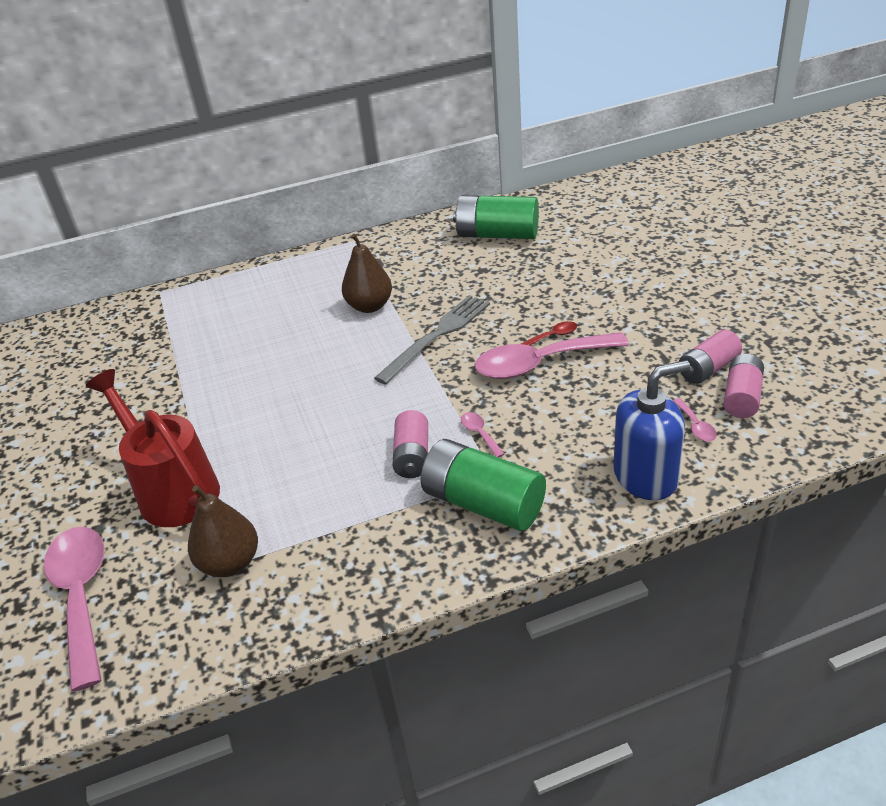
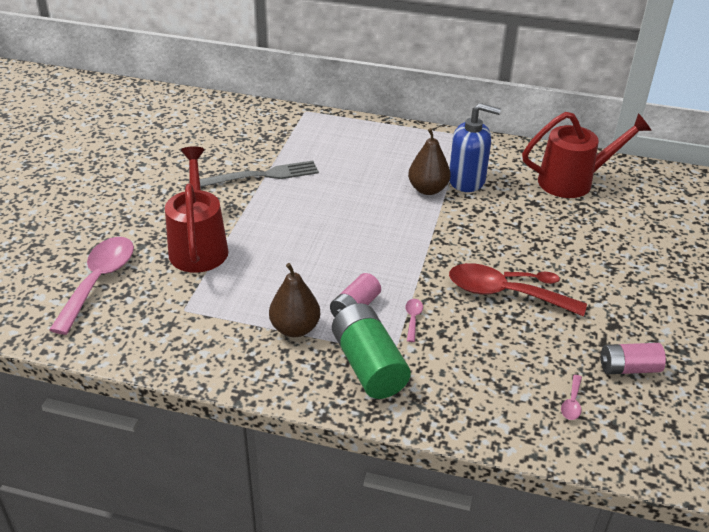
camera: 30 degrees right, 0 degrees up
brown pear [188,485,258,577] -> brown pear moved to [269,263,320,337]
grey fork [374,295,490,385] -> grey fork moved to [200,161,319,187]
green battery [453,195,539,239] -> red watering can [522,112,652,198]
pink spoon [475,332,629,379] -> red spoon [449,263,587,316]
blue soap dispenser [613,360,690,500] -> blue soap dispenser moved to [449,103,501,192]
pink battery [723,354,764,418] -> none

